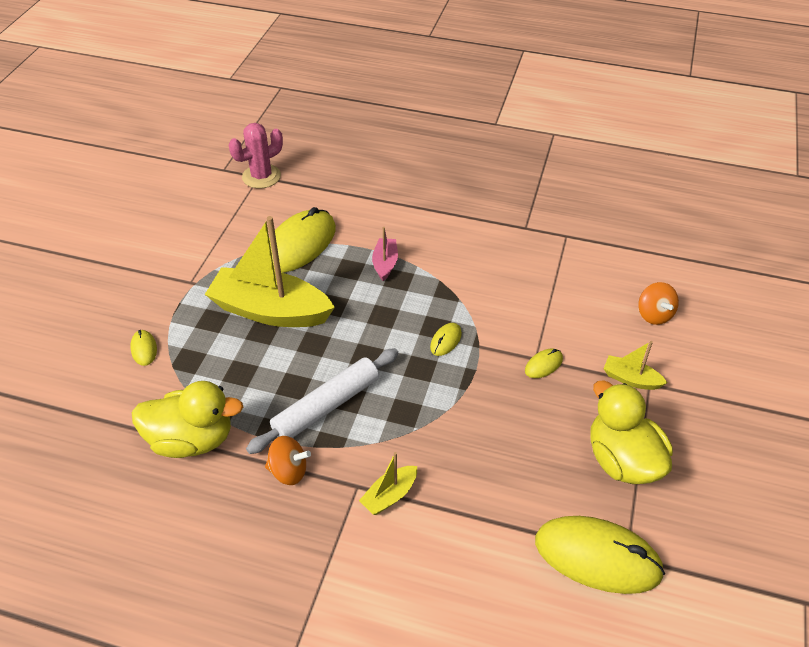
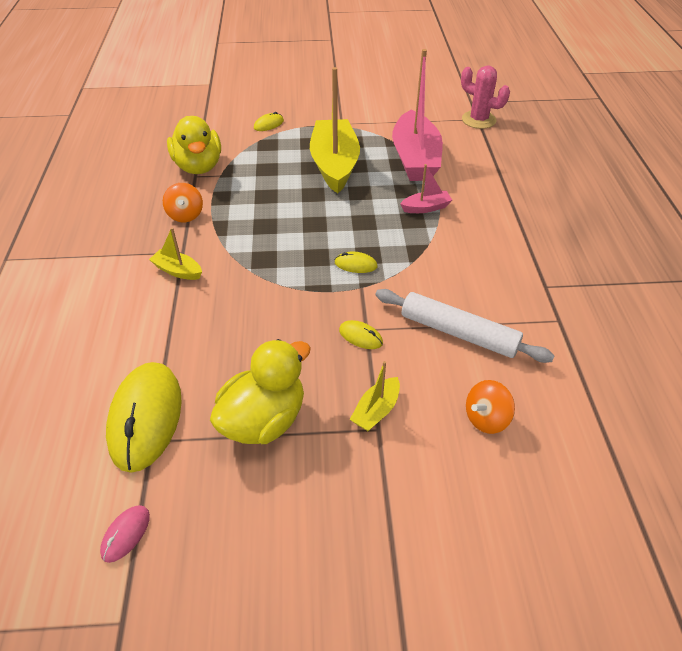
camera: 70 degrees right, 0 degrees up
white rolling pin [246,348,398,454] -> white rolling pin moved to [375,289,554,363]
yellow mouse [269,207,336,273] -> pink boat [392,49,443,181]
yellow boat [603,341,667,390] -> yellow boat turned 150 degrees counterclockwise [350,361,400,431]
none -> pink mouse [100,505,150,563]

